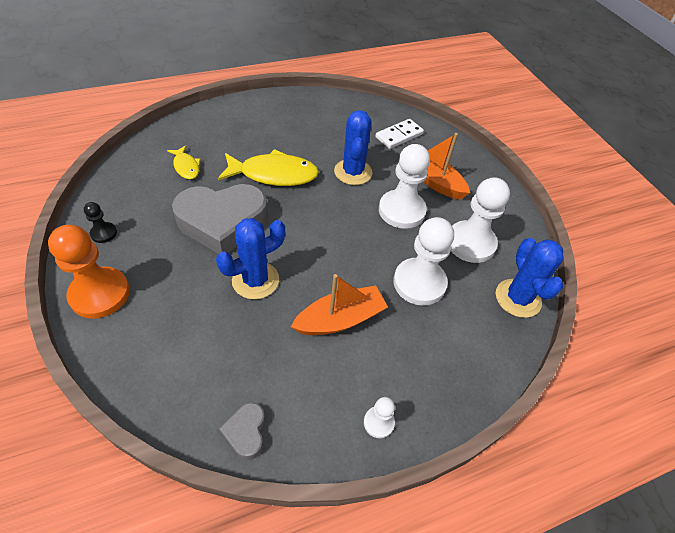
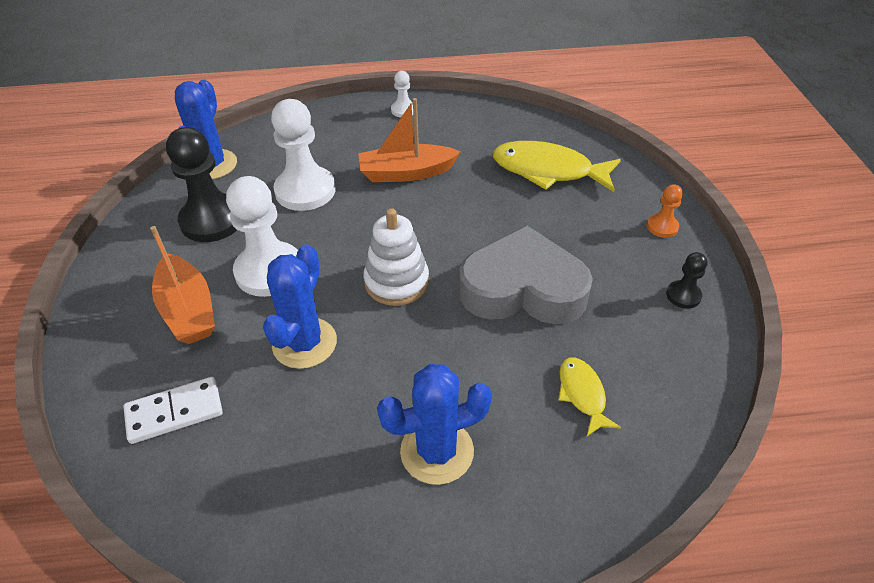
camera: 160 degrees left, 5 degrees down
orange pawn [48,225,130,319] -> orange pawn [647,184,683,238], size x0.48
blue cactus [216,218,285,300] -> blue cactus moved to [377,364,492,485]
yellow fish [218,149,319,186] -> yellow fish moved to [493,141,621,192]
grey heart [219,402,265,460] -> none
white pawn [451,177,510,263] -> black pawn [166,127,237,242]
none -> white stacking toy [363,208,429,306]

